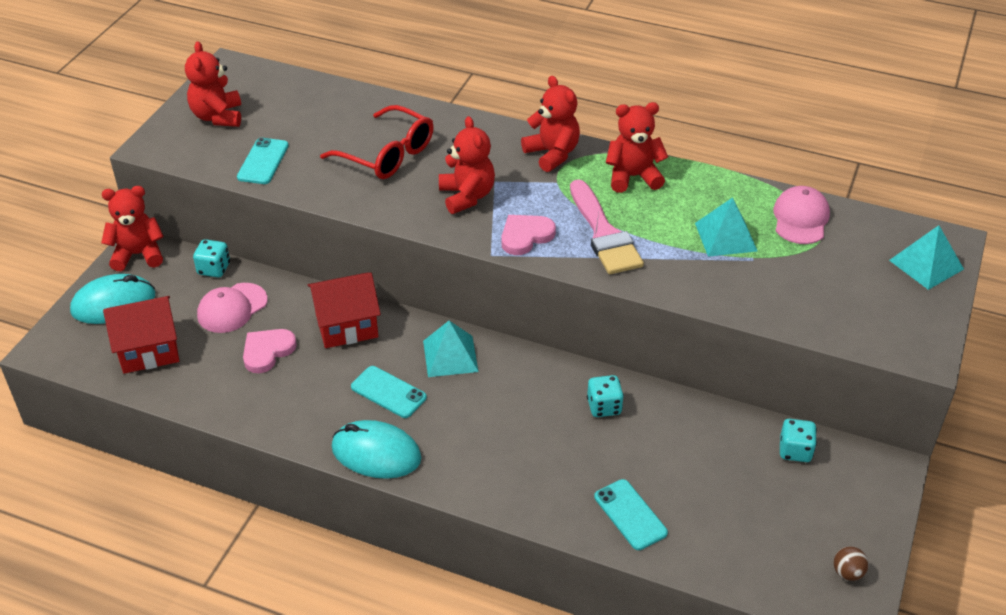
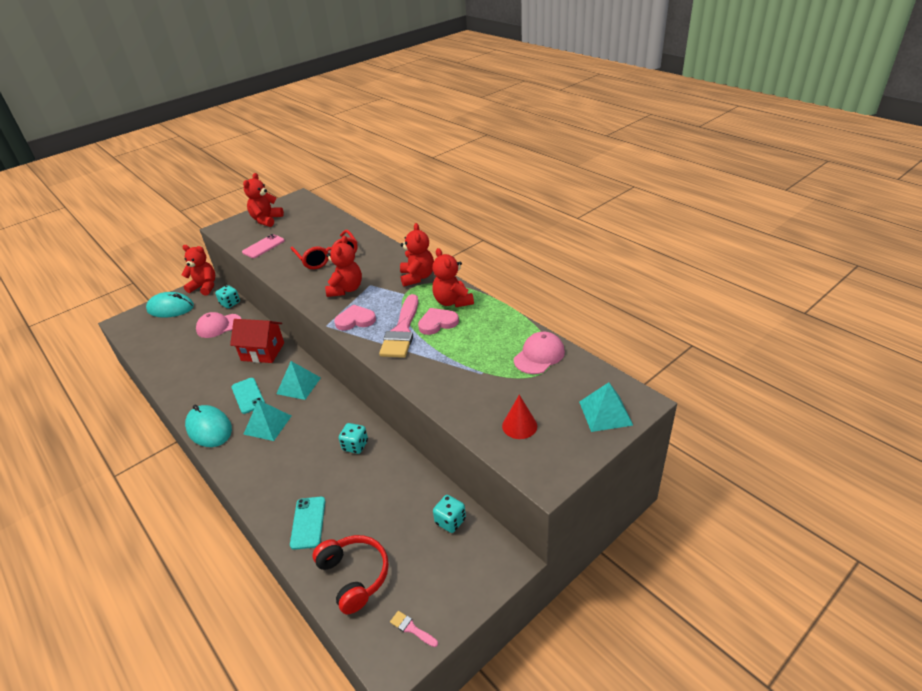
camera: 30 degrees right, 5 degrees down
red house [103,296,179,374] -> none
turquoise phone [237,137,289,184] -> pink phone [242,234,285,258]
pink heart [243,329,297,373] -> pink heart moved to [418,308,459,335]
red teddy bear [606,102,668,193] -> red teddy bear turned 135 degrees counterclockwise [432,248,474,308]
turquoise pyramid [695,197,757,257] -> turquoise pyramid moved to [243,400,291,441]
brown ball [834,546,869,581] -> pink brush [390,611,438,647]
none -> red headphones [312,535,389,614]
none -> red cone [502,395,537,439]

